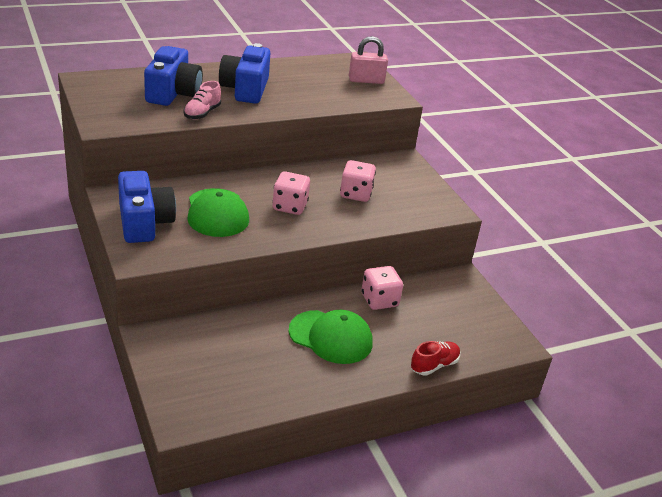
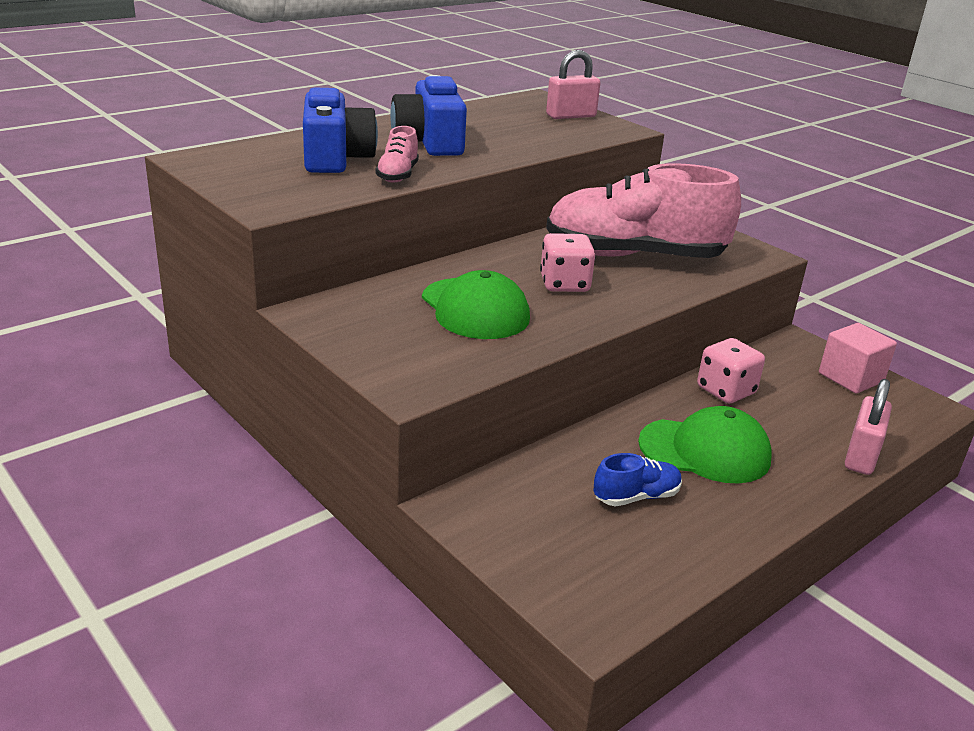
camera: 15 degrees left, 5 degrees down
blue camera [118,171,176,243] -> none
pink dice [340,160,376,202] -> pink shoe [546,163,741,258]
red shoe [411,341,460,376] -> pink padlock [845,379,892,475]
none -> blue shoe [594,453,682,506]
none -> pink cube [819,323,897,394]

